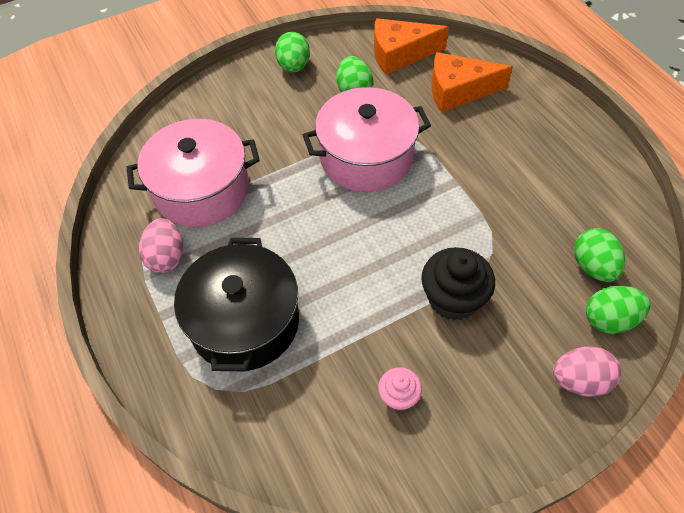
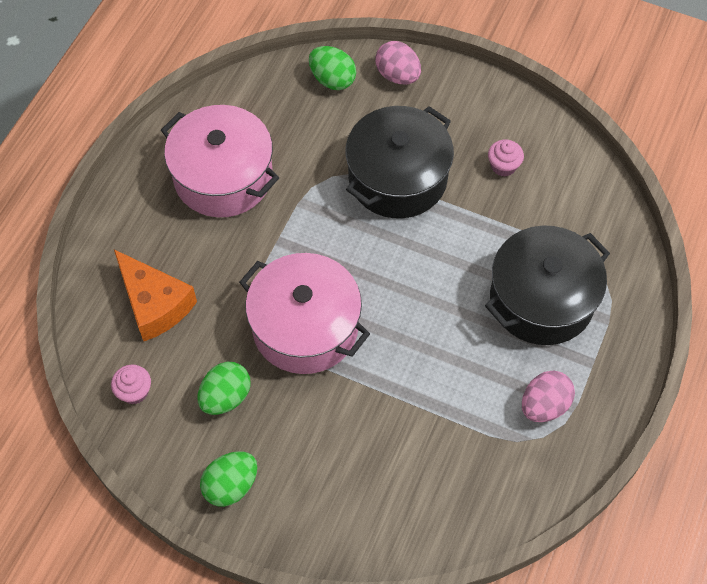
camera: 130 degrees left, 5 degrees up
pink pot [127,119,260,227] -> pink pot moved to [161,105,279,217]
orange cheese [374,18,449,75] -> pink cupcake [111,365,151,404]
black cupcake [421,247,495,321] -> black pot [345,106,454,218]
green egg [574,228,625,282] -> none

